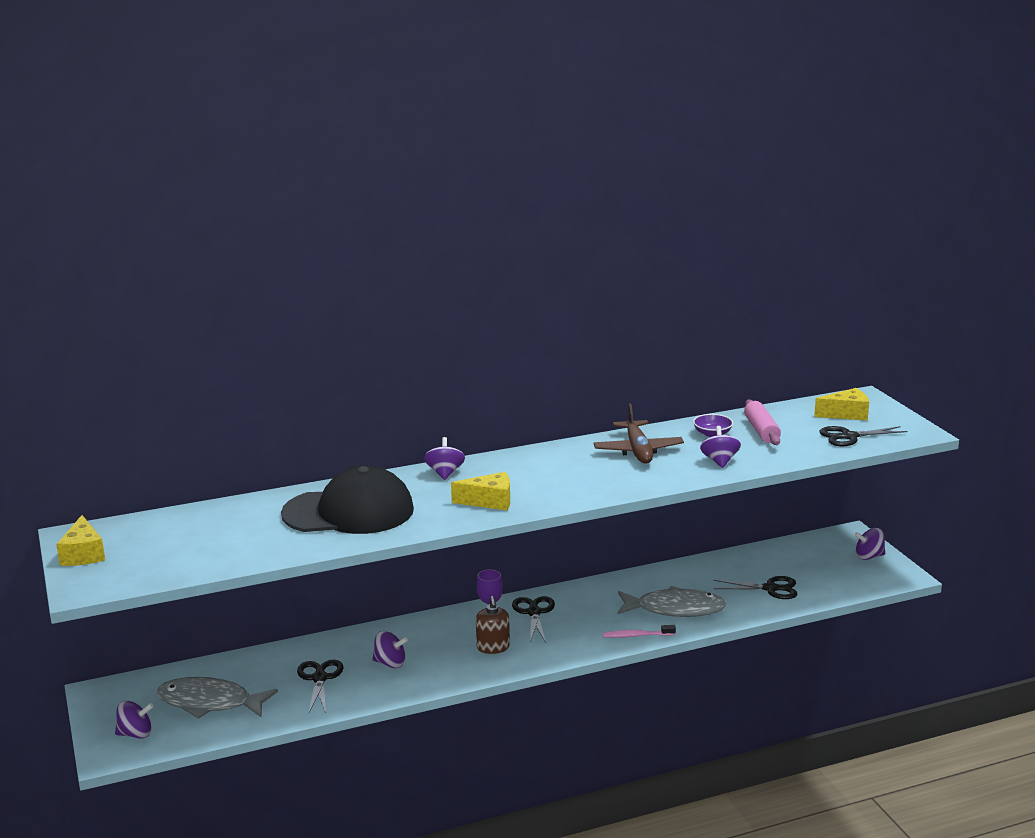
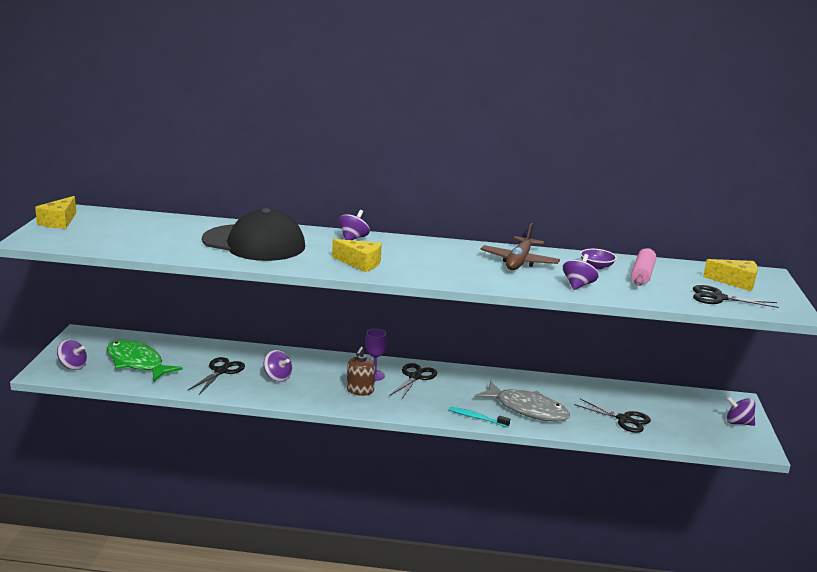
camera: 25 degrees right, 0 degrees up
grey fish [157,677,278,719] -> green fish [107,340,183,381]
pink toothbrush [603,625,676,638] -> turquoise toothbrush [449,407,510,427]

